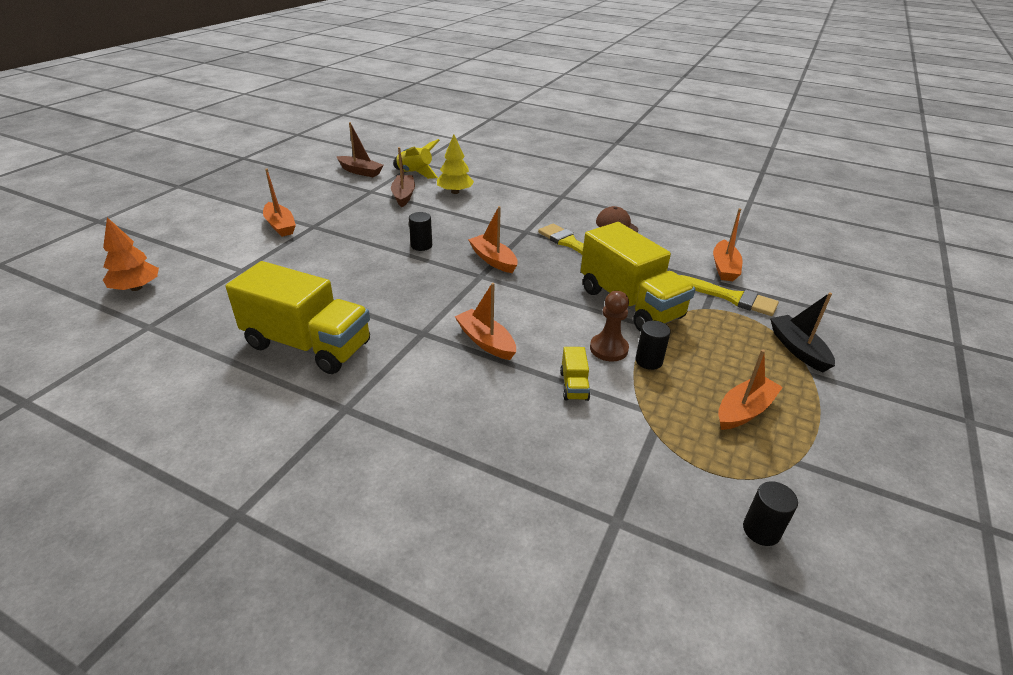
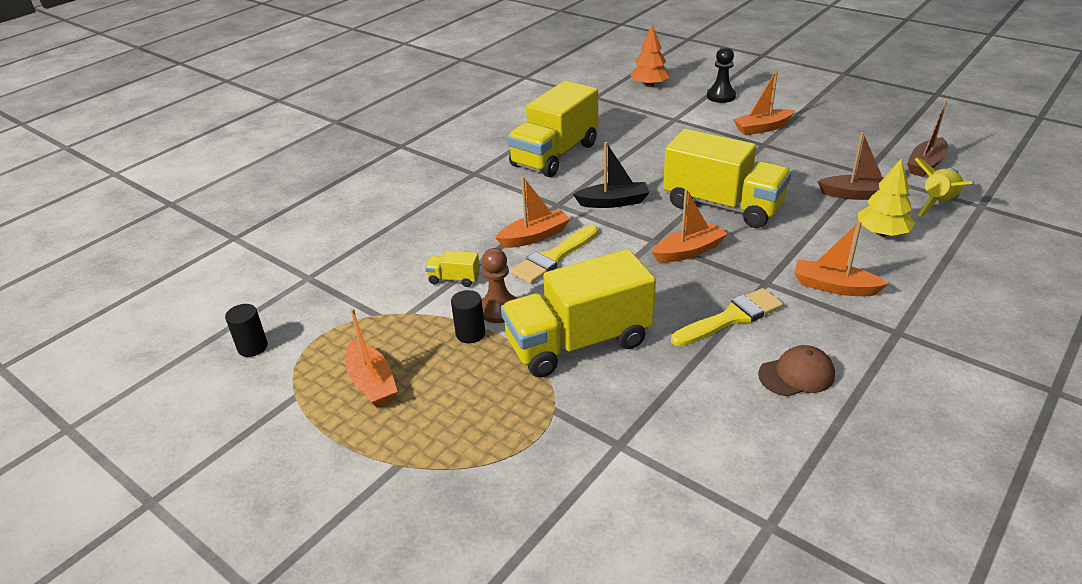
camera: 105 degrees right, 0 degrees up
black cylinder [409,212,432,251] -> yellow truck [663,129,791,228]
yellow brush [679,275,779,316] -> yellow brush moved to [511,225,598,284]
orange boat [713,208,743,281] -> orange boat moved to [794,221,889,296]
black boat [770,293,835,372] -> black boat moved to [573,142,650,208]
none -> black pawn [707,47,736,103]

